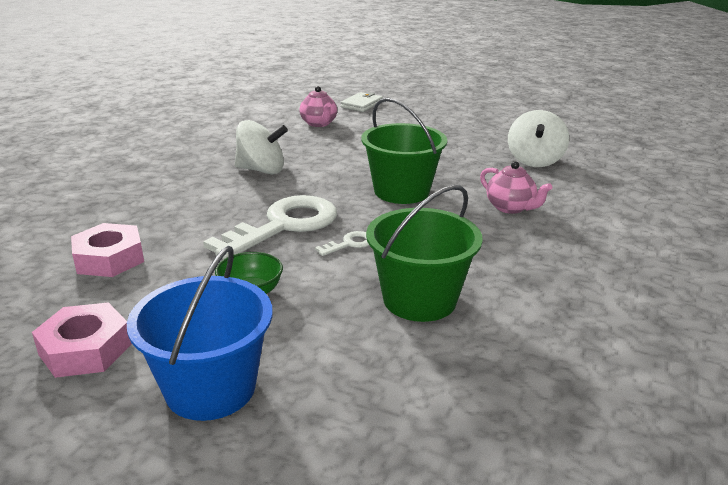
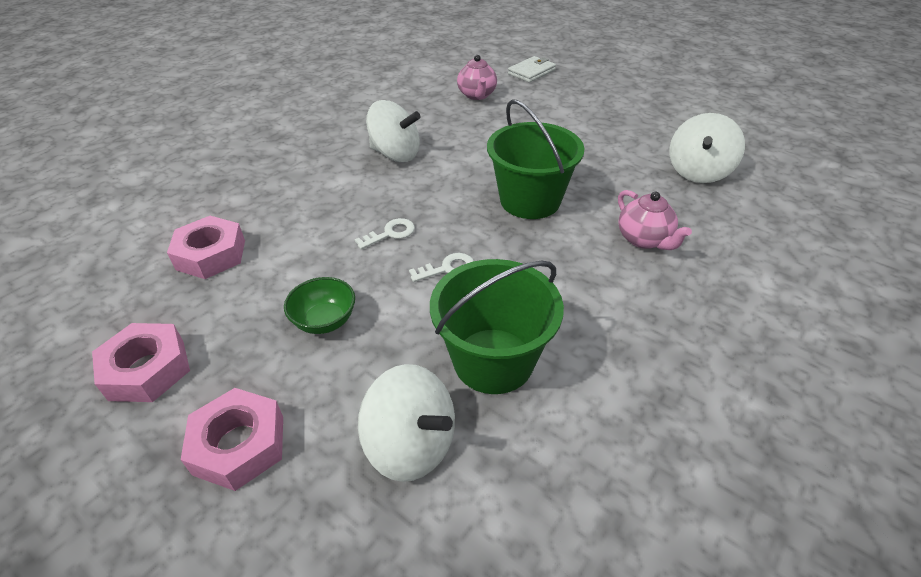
camera: 15 degrees right, 15 degrees up
blue bucket [127,245,272,421] -> pink nut [181,388,283,491]
white key [203,195,337,260] -> white key [355,218,415,250], size x0.41
none -> white spinning top [358,364,455,482]

